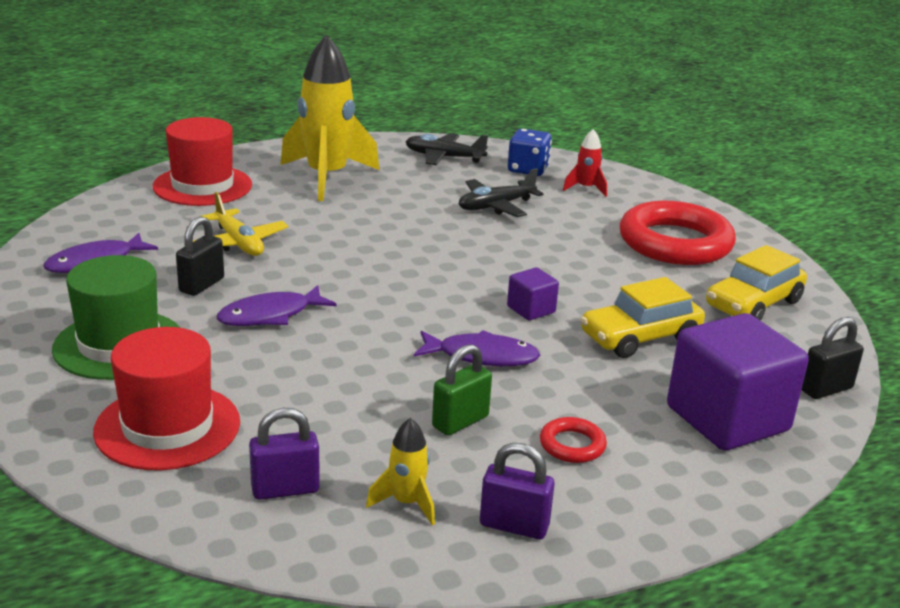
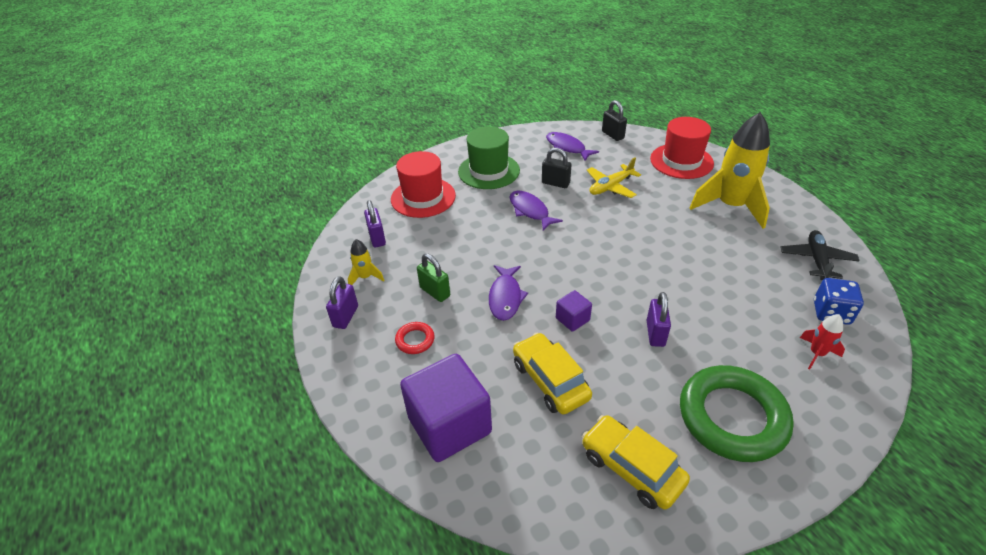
camera: 90 degrees right, 15 degrees up
black plane [459,168,544,217] -> none
red ring [620,201,736,265] -> green ring [680,365,794,462]
black padlock [801,317,864,399] -> black padlock moved to [602,100,627,141]
none -> purple padlock [647,292,671,347]

